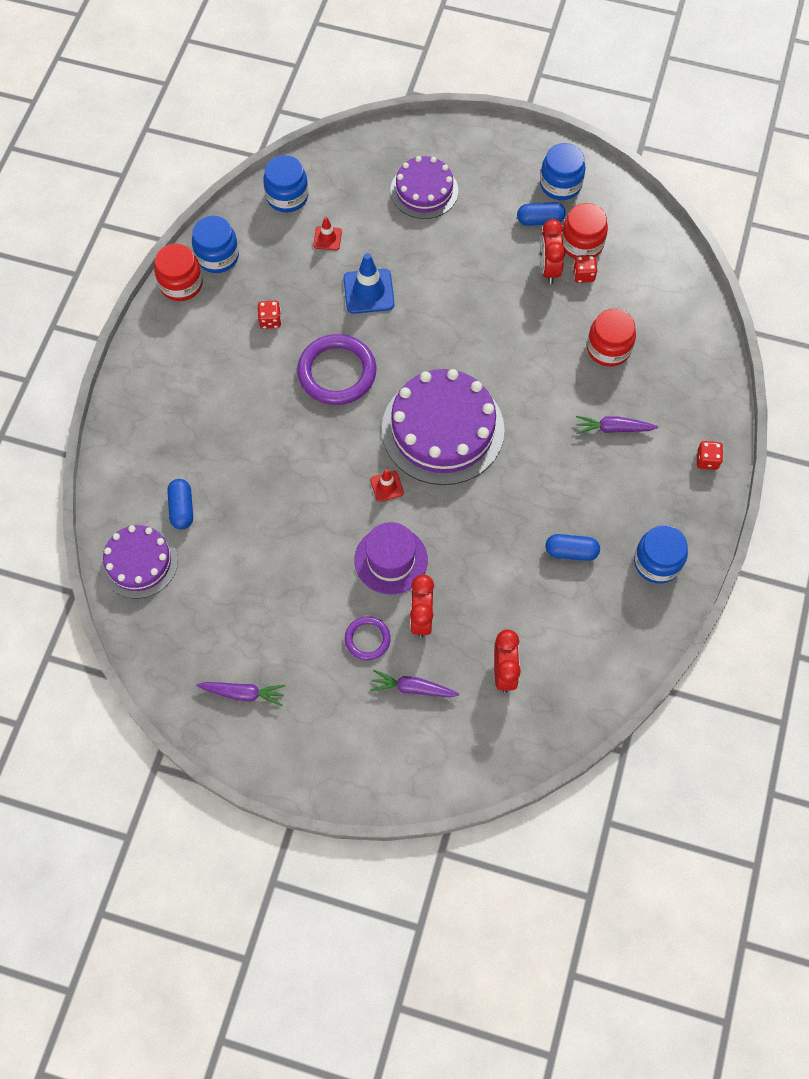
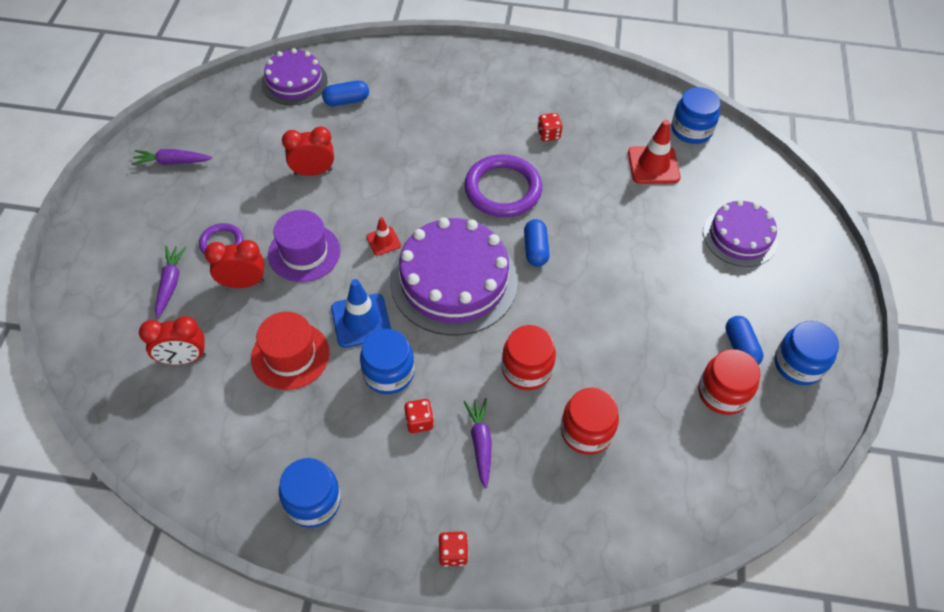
camera: 80 degrees right, 10 degrees down
red jar [154,244,203,301] -> red jar moved to [502,325,556,390]
blue jar [192,216,239,273] -> blue jar moved to [360,329,414,394]
purple carrot [196,682,285,706] -> purple carrot turned 90 degrees clockwise [132,149,212,165]
red traffic cone [313,217,342,250] -> red traffic cone [628,120,680,184], size x1.79
blue traffic cone [343,253,394,314] -> blue traffic cone moved to [331,279,391,348]
red clock [540,219,566,284] -> red clock moved to [282,126,334,176]
blue capsule [546,534,600,561] -> blue capsule moved to [524,219,550,267]
red dice [573,255,597,283] -> red dice moved to [404,399,434,433]
none -> red hat [251,312,330,390]

